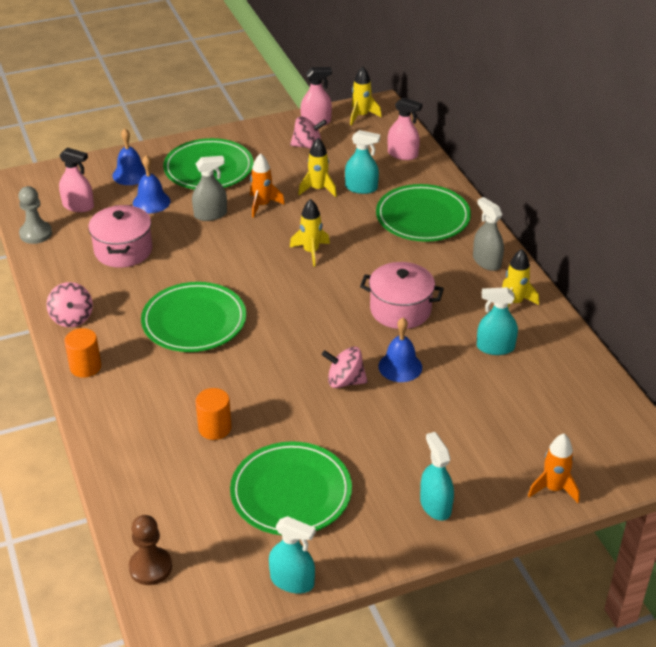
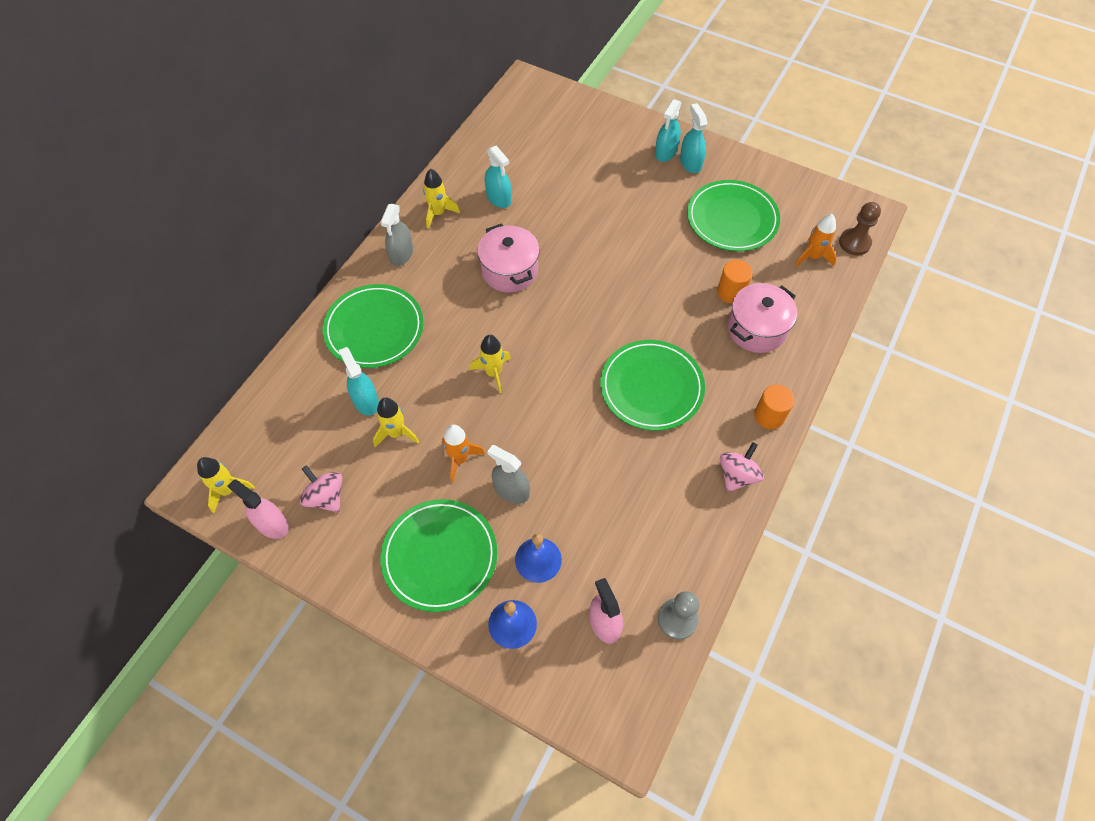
camera: 130 degrees left, 20 degrees up
pink pot [88,205,152,268] -> pink pot moved to [728,283,797,353]
turquoise spray bottle [269,516,316,593] -> turquoise spray bottle moved to [680,103,707,173]
pink spinning top [322,347,368,388] -> none
blue bell [378,318,422,382] -> none
pink spray bottle [388,97,422,160] -> none
orange rocket [528,434,580,503] -> orange rocket moved to [795,214,837,267]

